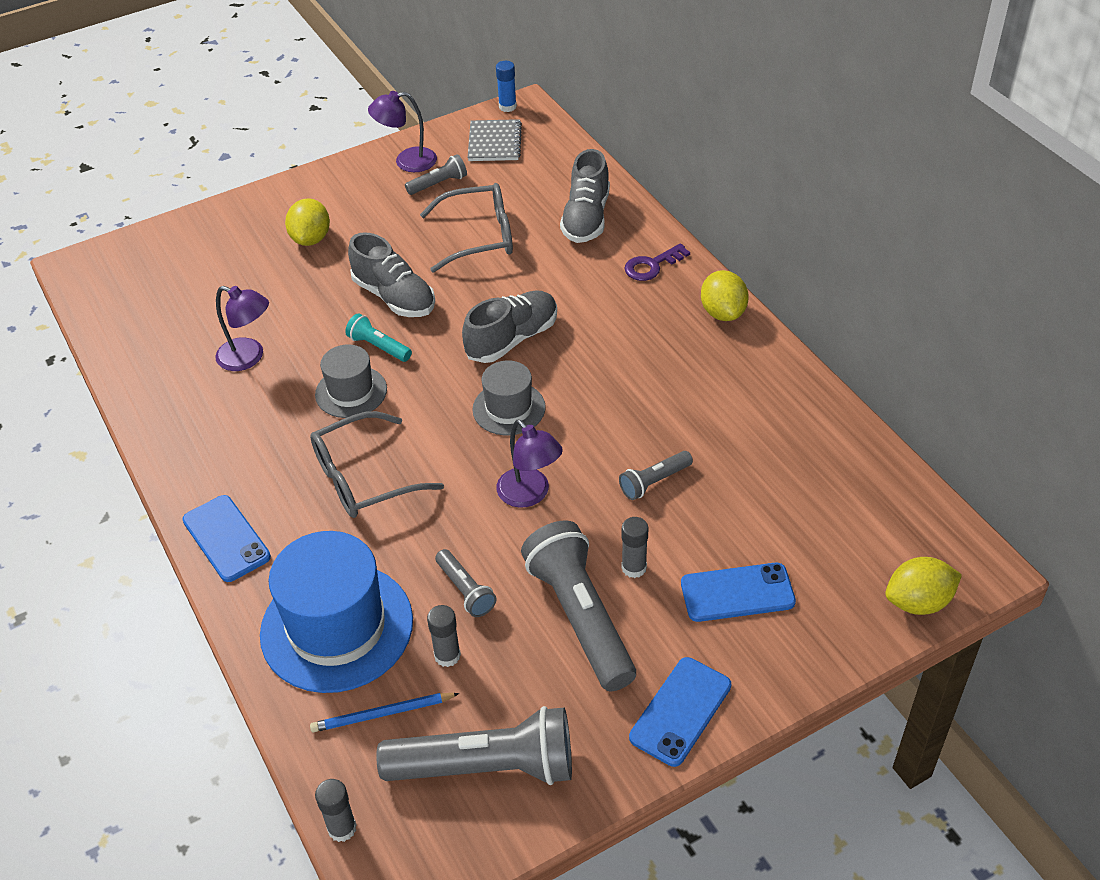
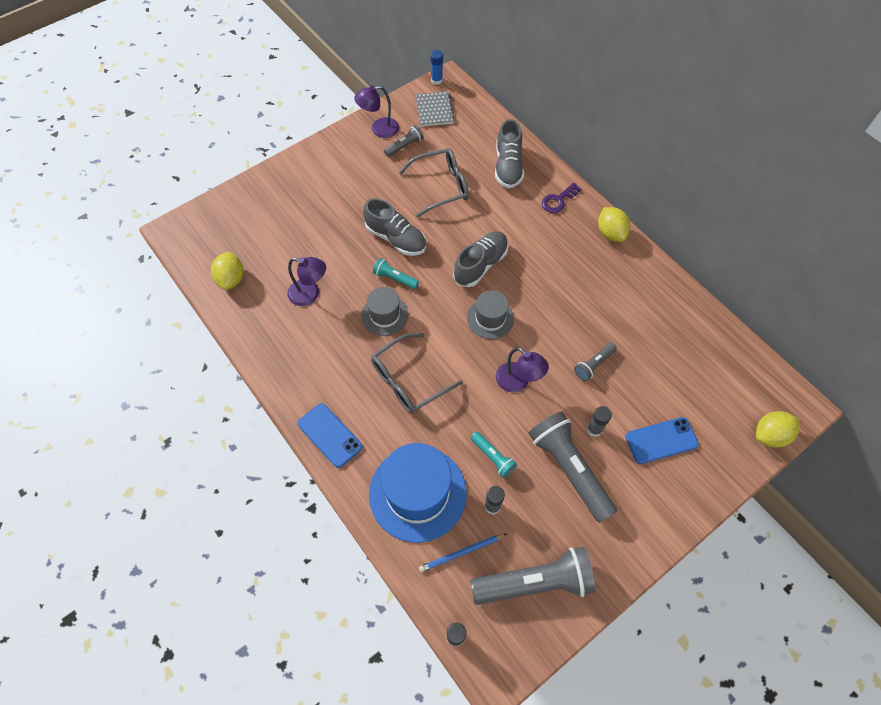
camera: 10 degrees left, 15 degrees up
yellow lemon [285,198,330,246] -> yellow lemon moved to [211,252,244,290]
grey flashlight [435,549,496,617] -> turquoise flashlight [471,432,517,478]
blue phone [629,657,731,767] -> none

